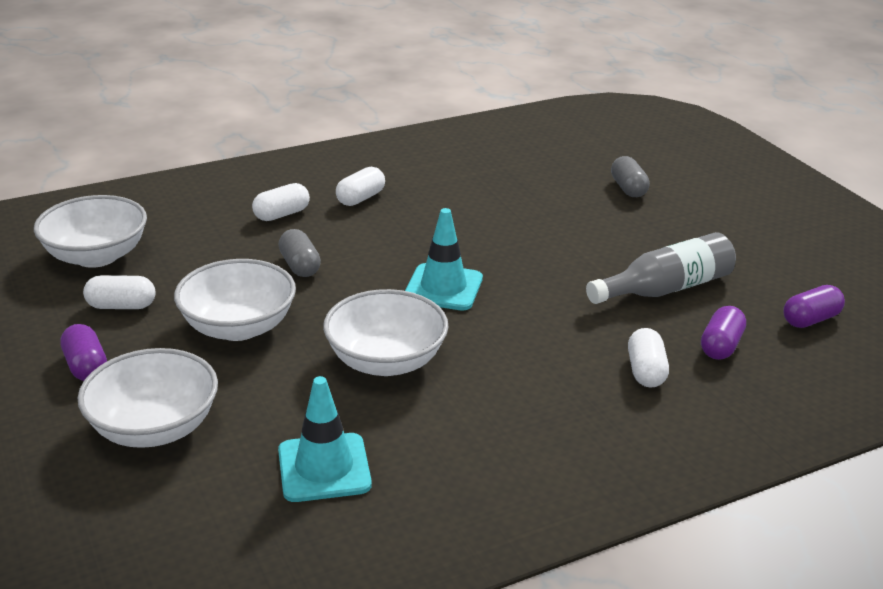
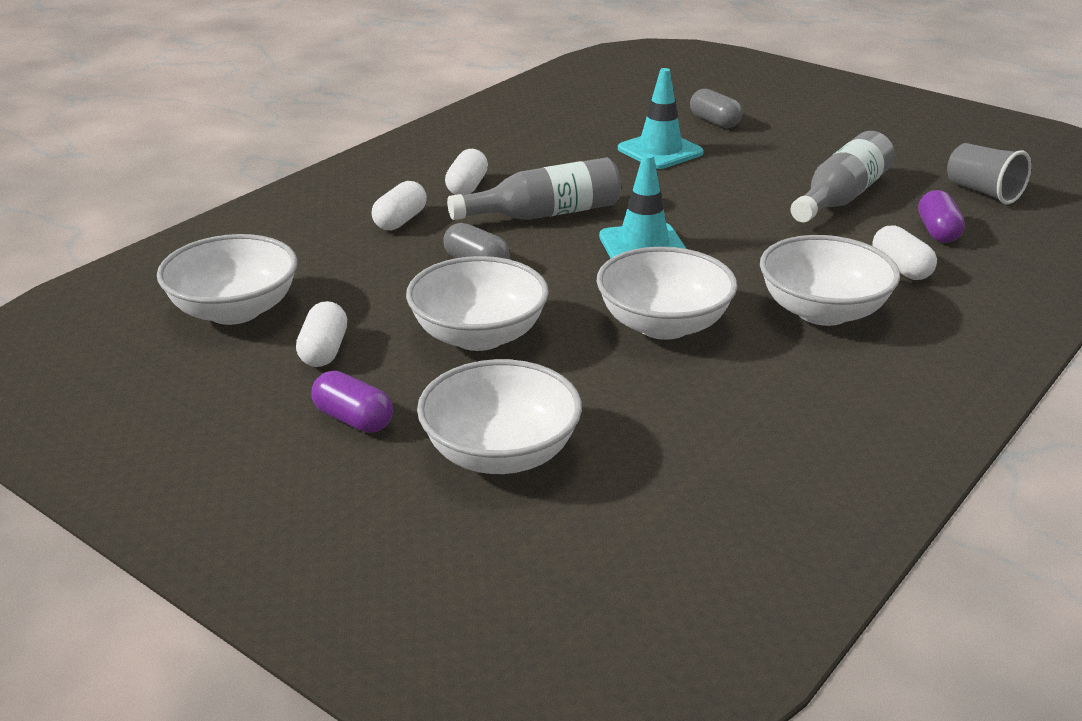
camera: 25 degrees left, 0 degrees up
white capsule [83,275,155,309] -> white capsule turned 60 degrees counterclockwise [296,301,347,367]
turquoise traffic cone [278,376,372,502] -> turquoise traffic cone moved to [618,68,704,169]
purple capsule [783,285,845,328] -> grey cup [947,143,1031,204]
none -> grey bottle [447,157,621,220]
none -> white bowl [760,235,900,326]

